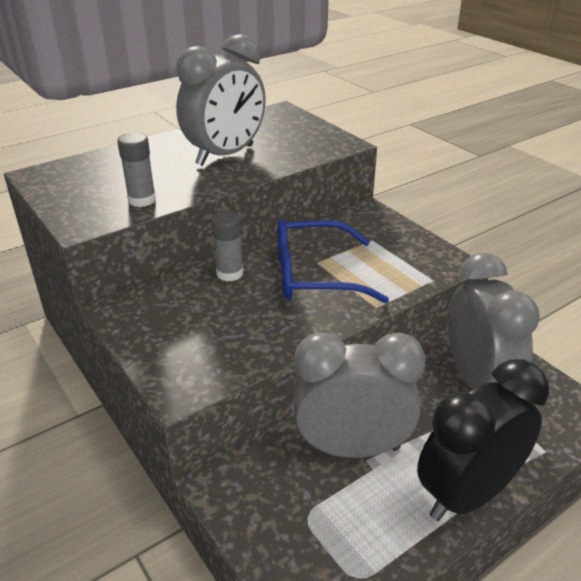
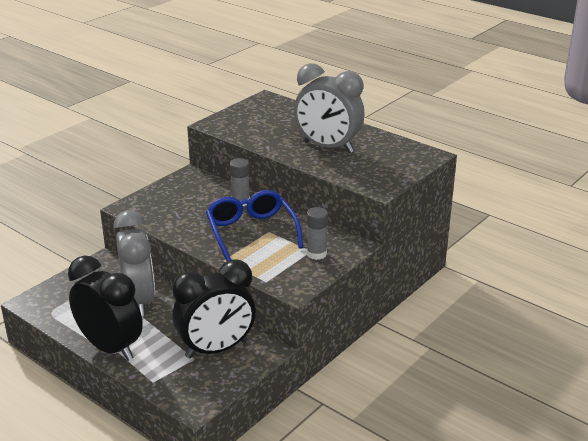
camera: 75 degrees right, 5 degrees down
grey glue stick [117,132,156,207] -> grey glue stick moved to [307,207,328,260]
grey clock [448,253,540,389] -> black clock [172,260,256,358]

